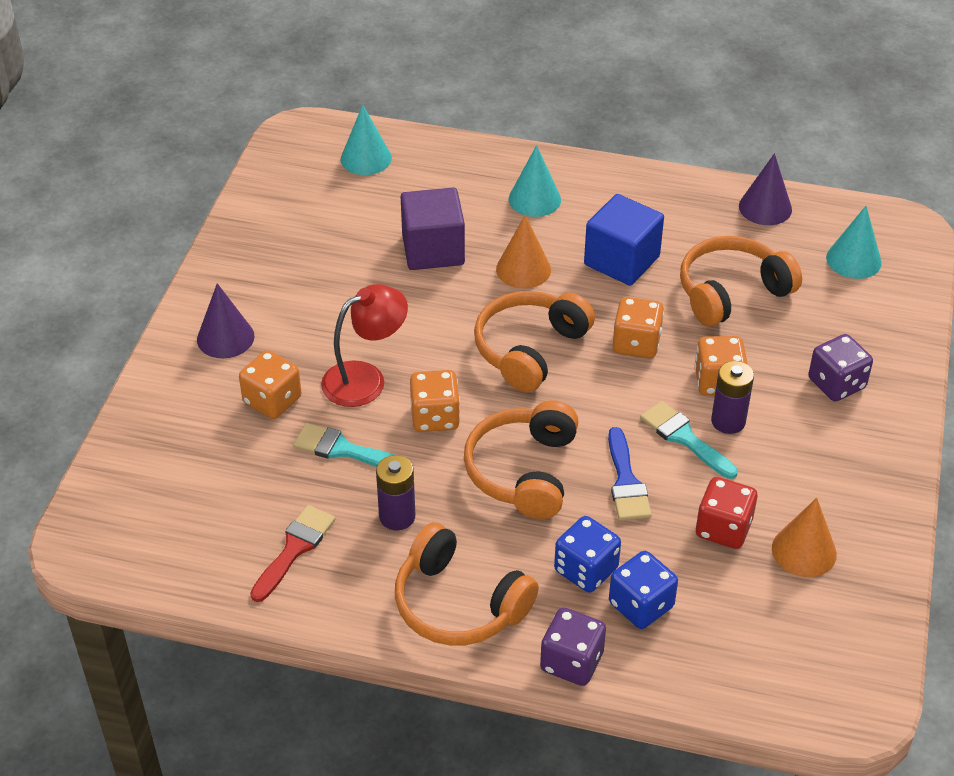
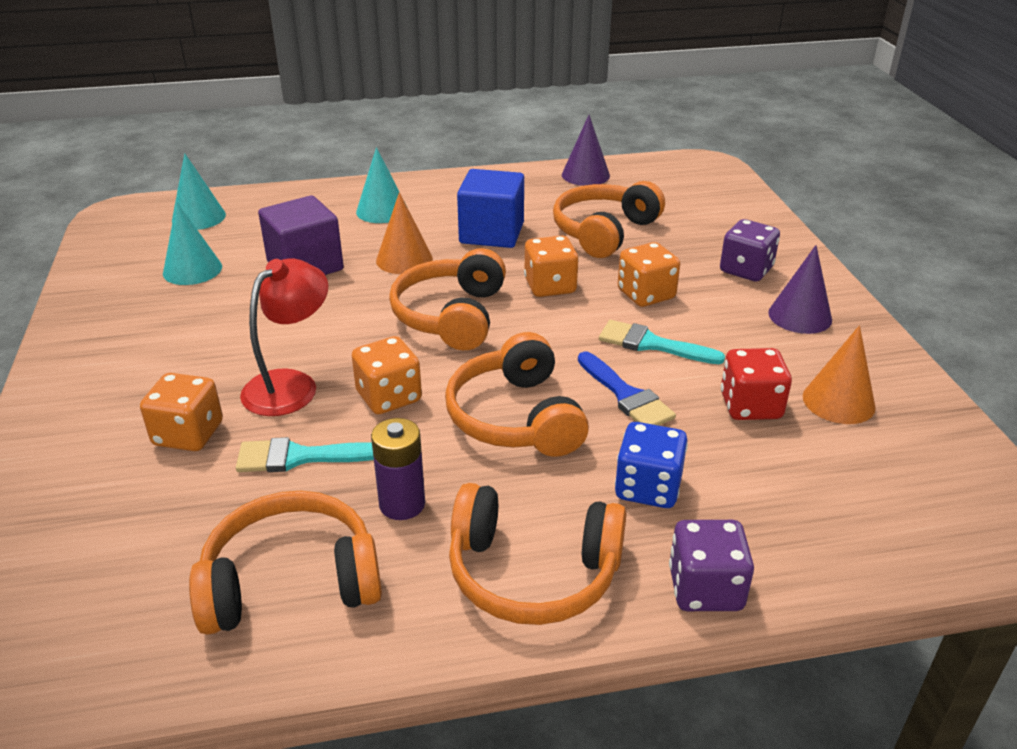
camera: 25 degrees left, 10 degrees down
purple cone [197,283,255,358] -> purple cone moved to [768,245,832,334]
red brush [250,505,335,602] -> orange headphones [189,491,382,635]
blue dice [609,551,678,629] -> none
purple battery [711,361,754,434] -> none
turquoise cone [826,206,882,279] -> turquoise cone moved to [163,202,222,285]

